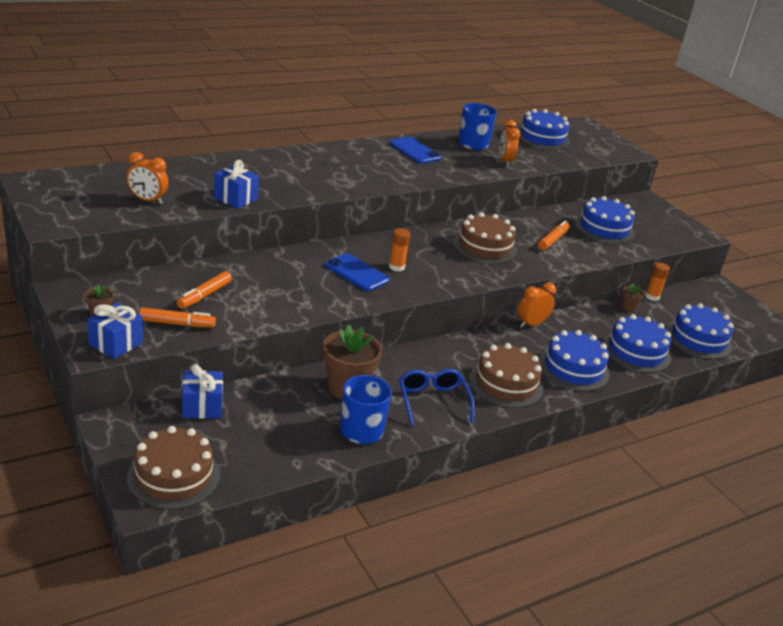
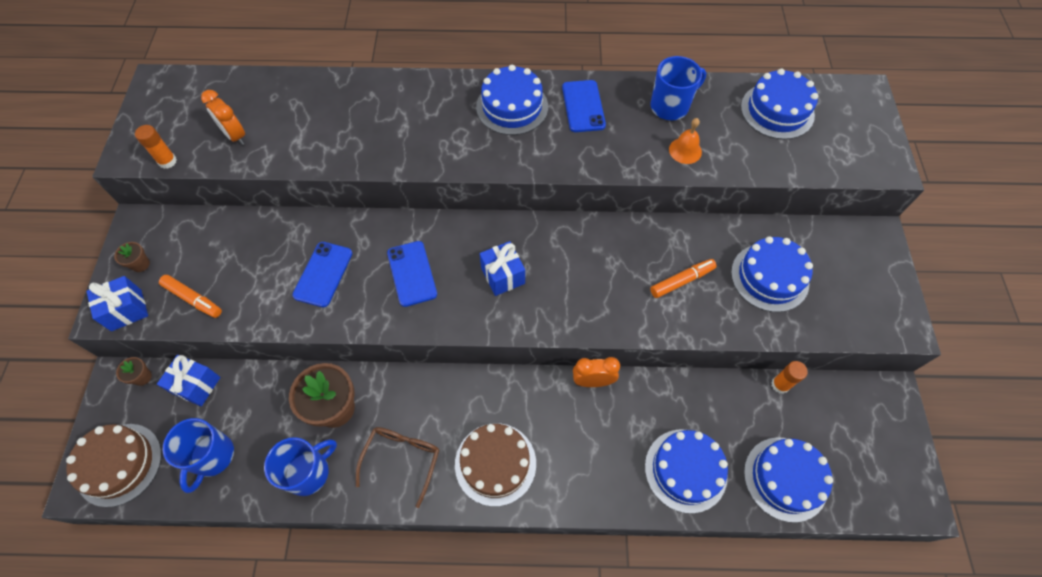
camera: 35 degrees right, 30 degrees up
orange marker [177,271,232,309] -> none
blue gift [214,160,259,209] -> blue gift moved to [480,241,525,296]
orange glue stick [389,228,410,272] -> orange glue stick moved to [135,125,177,169]
blue glasses [399,369,474,425] -> brown glasses [356,427,439,508]
brown cake [453,212,517,264] -> none
orange clock [499,120,520,167] -> orange bell [669,118,702,164]
blue cake [539,330,610,391] -> blue cake moved to [476,65,548,135]
brown flower pot [621,284,644,312] -> brown flower pot moved to [116,357,152,386]
none -> blue mug [163,418,234,493]
none -> blue phone [292,242,353,307]

